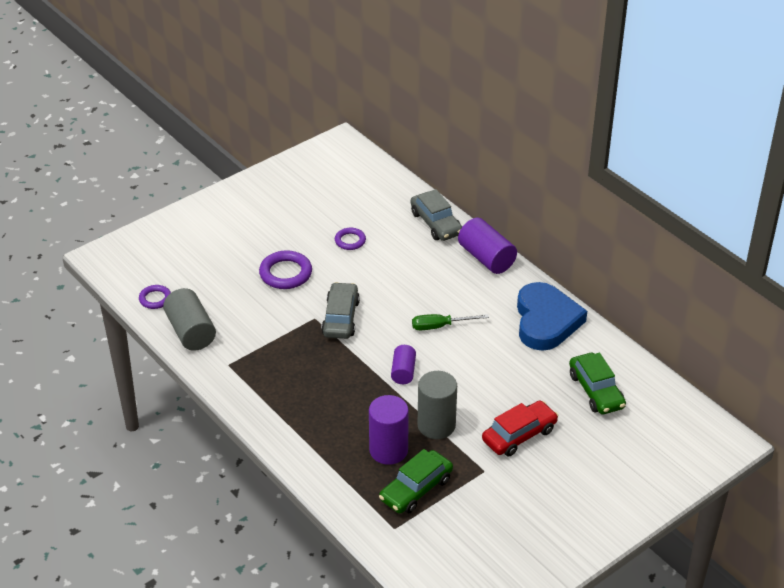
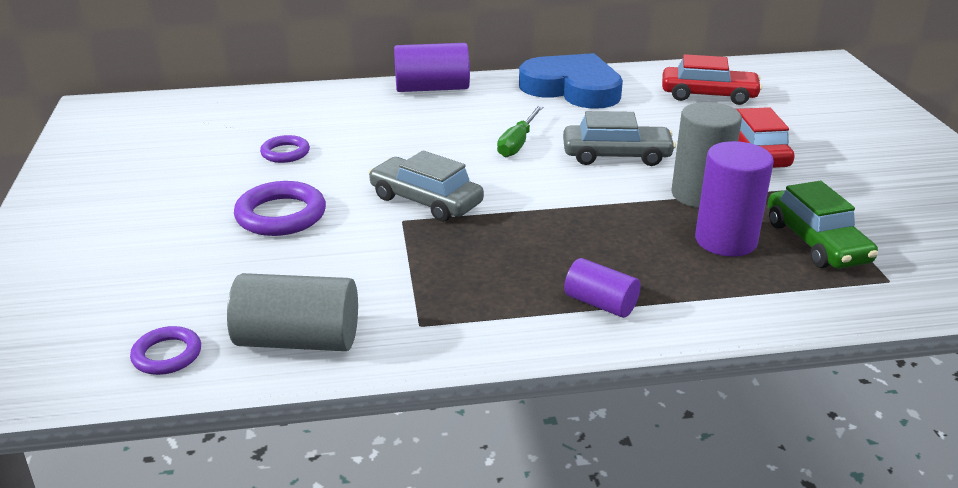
camera: 60 degrees left, 10 degrees down
purple cylinder [391,345,416,384] -> purple cylinder moved to [564,258,640,318]
grey car [410,189,462,241] -> grey car moved to [563,111,676,166]
green car [569,353,626,414] -> red car [662,54,762,105]

